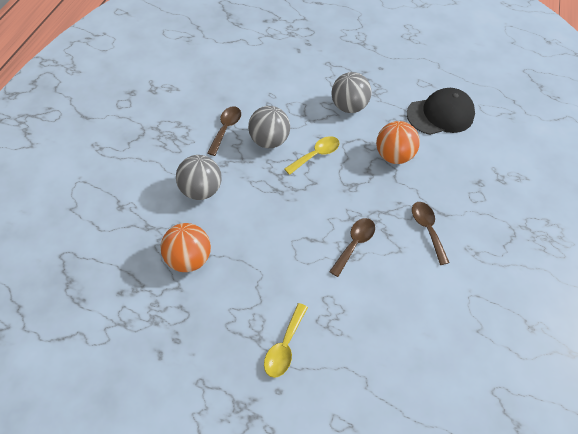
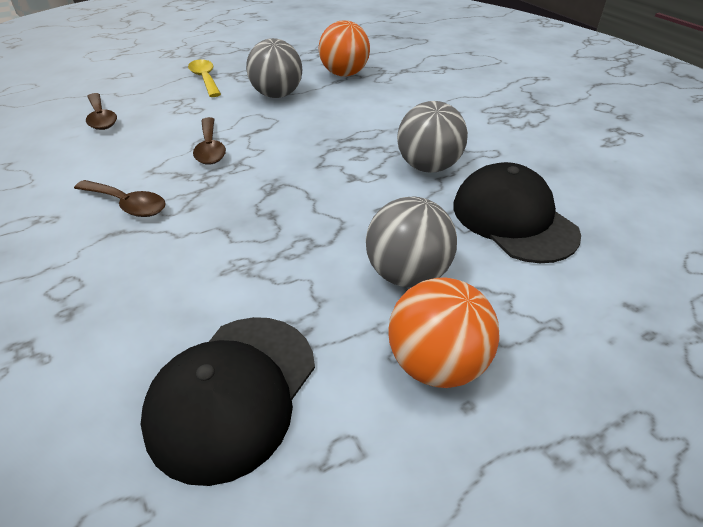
camera: 135 degrees right, 15 degrees down
grey ball [176,155,221,200] -> grey ball moved to [246,38,302,98]
brown spoon [207,106,241,156] -> brown spoon moved to [86,93,117,130]
yellow spoon [284,136,339,175] -> none
orange ball [376,121,420,164] -> orange ball moved to [388,277,500,388]
none -> black cap [453,162,581,263]

